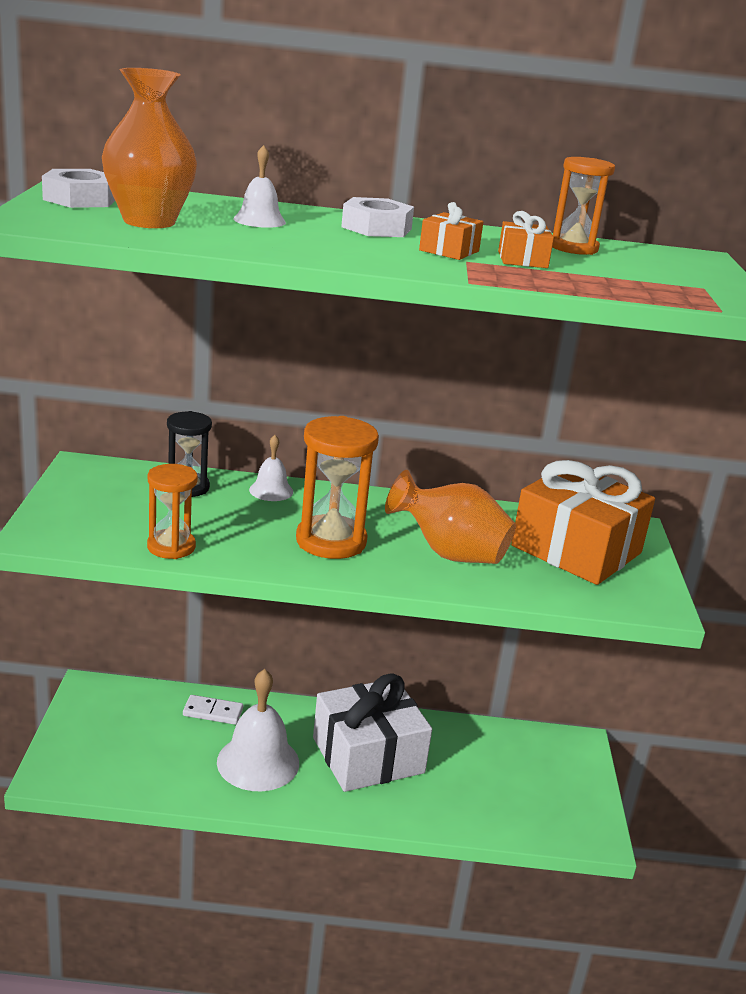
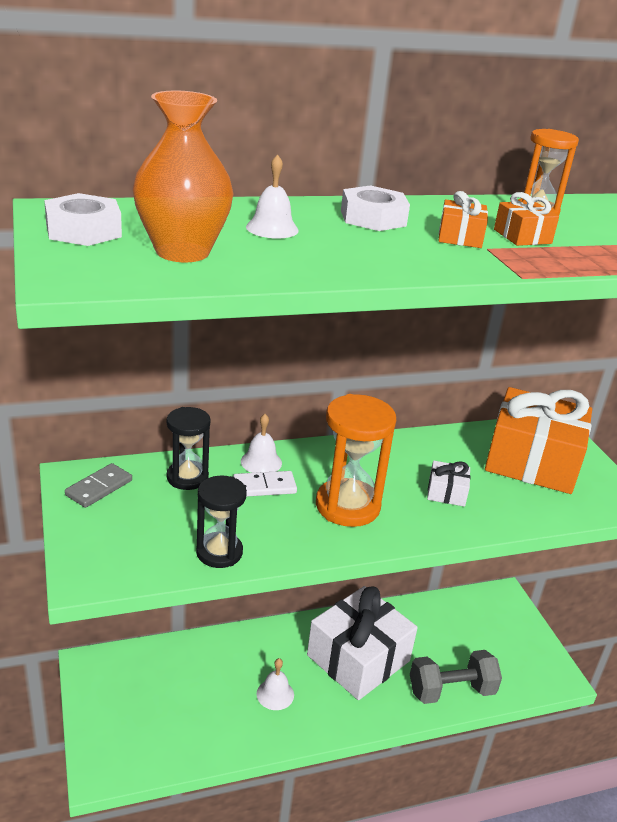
camera: 20 degrees left, 5 degrees up
orange hourglass [147,464,198,559] -> black hourglass [196,475,247,568]
white domino [183,695,243,725] -> white domino moved to [233,471,297,497]
white bell [217,669,299,791] -> white bell [256,658,294,710], size x0.51
orange vase [385,470,516,564] -> white gift [427,461,471,507]
none -> grey domino [65,463,132,508]
none -> grey dumbbell [410,650,502,704]

